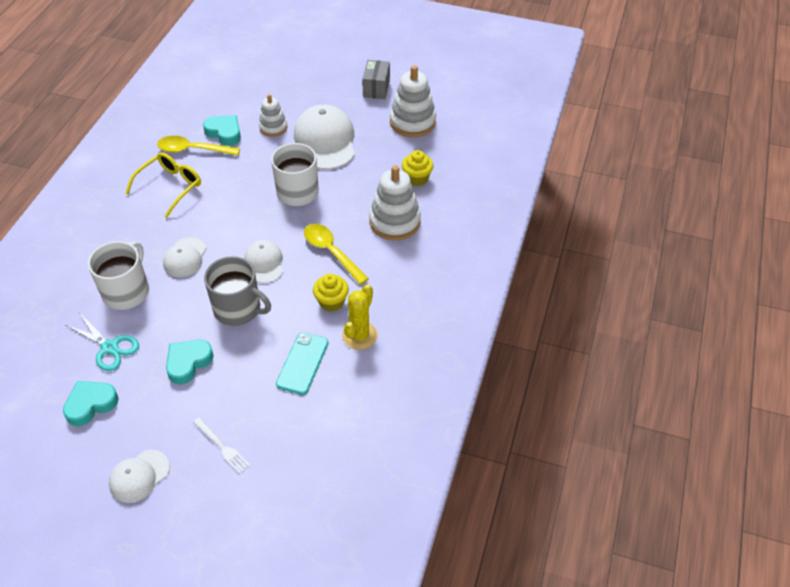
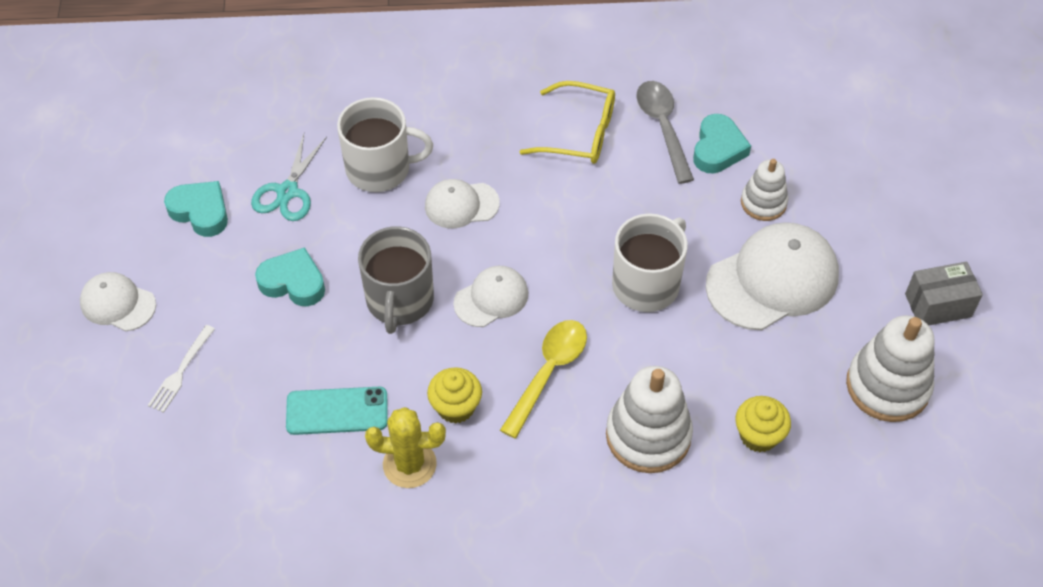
camera: 70 degrees right, 5 degrees up
yellow spoon [157,136,240,156] -> grey spoon [636,81,694,184]

